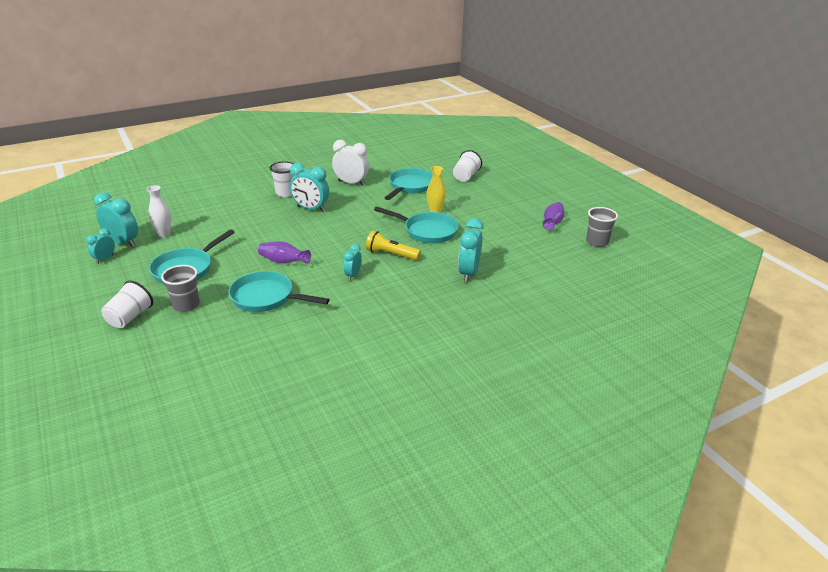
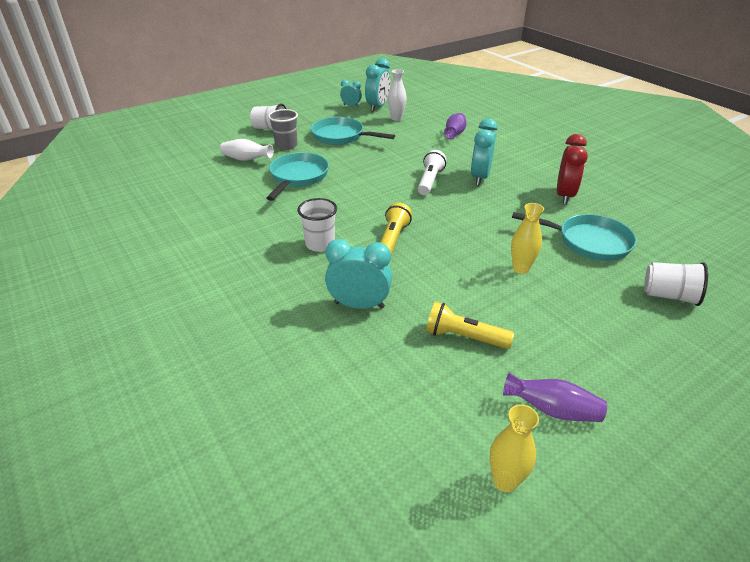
camera: 85 degrees right, 5 degrees up
purple vase [258,241,311,264] -> purple vase moved to [444,113,466,139]
white cup [270,161,295,197] -> white cup moved to [298,198,337,252]
white clock [332,140,369,186] -> red clock [557,134,588,204]
turquoise clock [344,244,362,281] -> none
turquoise pan [374,206,459,243] -> none
grey cup [586,207,618,247] -> yellow vase [490,404,539,492]
none -> white vase [220,139,274,161]
none -> white flashlight [418,150,446,195]
none -> yellow flashlight [426,302,514,349]

